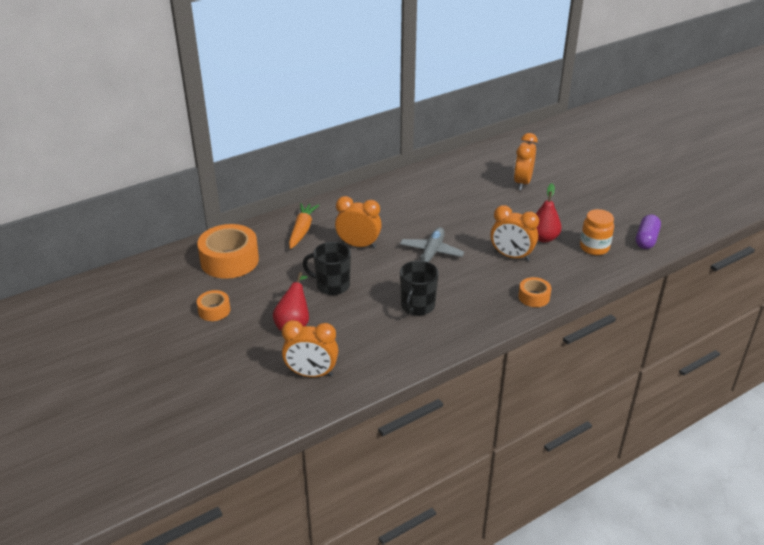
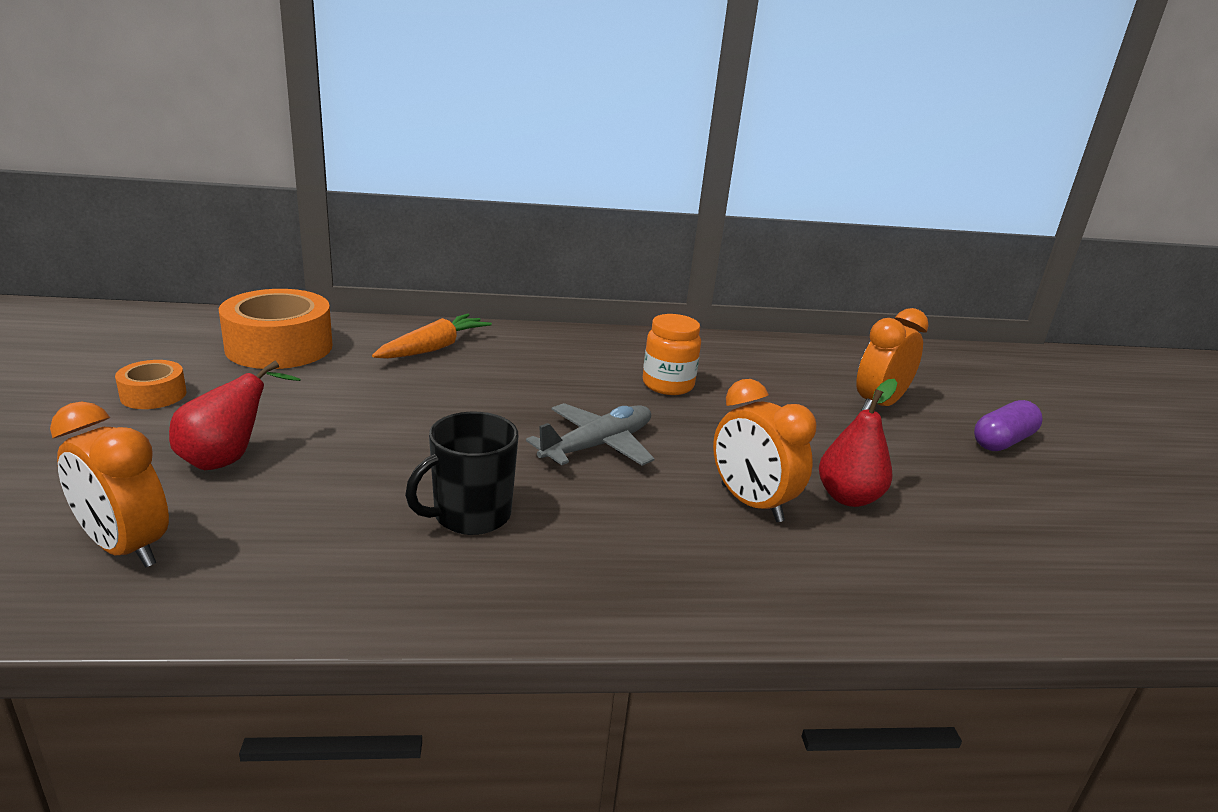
camera: 25 degrees right, 10 degrees down
black mug [303,242,351,295] -> none
orange clock [335,196,382,248] -> none
orange tape [518,277,551,307] -> none
orange jar [580,209,614,255] -> orange jar moved to [643,314,701,395]
purple capsule [636,215,661,249] -> purple capsule moved to [974,400,1043,451]

